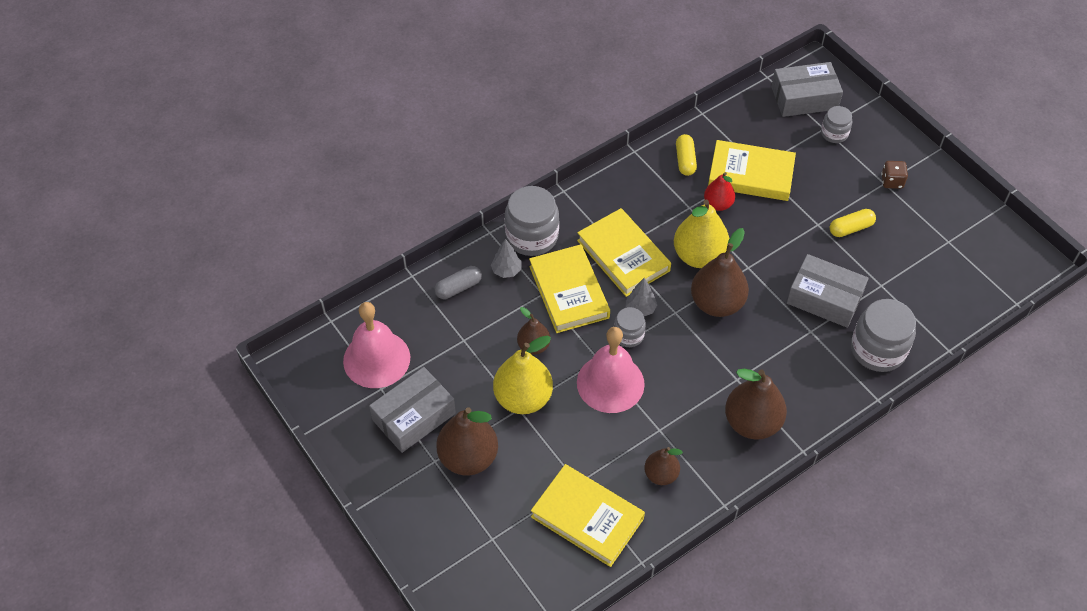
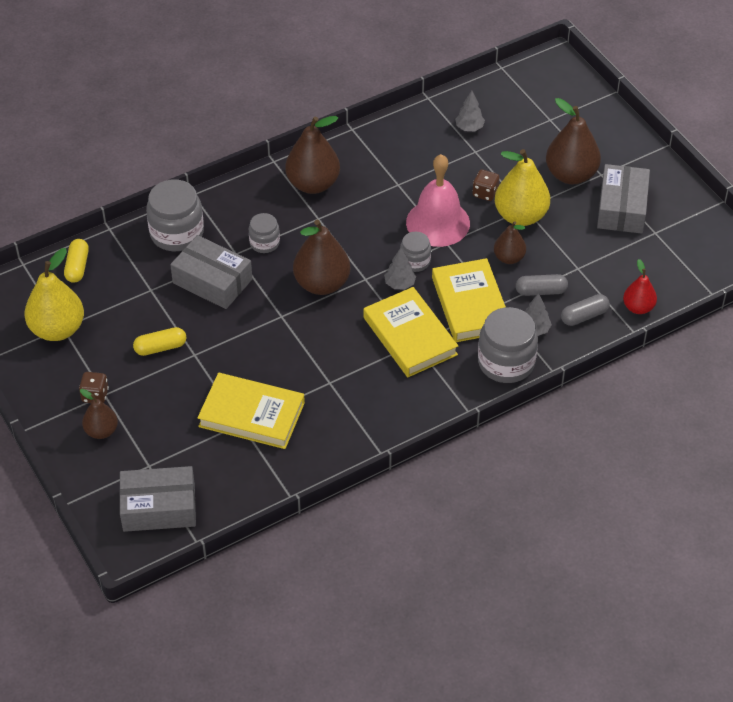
camera: 175 degrees left, 5 degrees down
pink bell [343,302,410,388] -> none
grey box [369,367,456,453] -> grey box turned 45 degrees counterclockwise [597,164,650,234]
yellow book [531,464,645,567] -> grey tree [455,91,485,131]
brown pear [644,447,683,485] -> brown pear moved to [80,389,118,439]
yellow pear [674,200,730,268] -> yellow pear moved to [25,248,84,341]
yellow capsule [676,134,697,176] -> yellow capsule moved to [64,239,89,283]
red pear [704,172,735,211] -> red pear moved to [623,259,657,314]
grey jar [821,106,852,143] -> grey jar moved to [249,213,280,253]
none -> brown dice [472,170,499,201]
none -> grey capsule [516,274,568,296]

